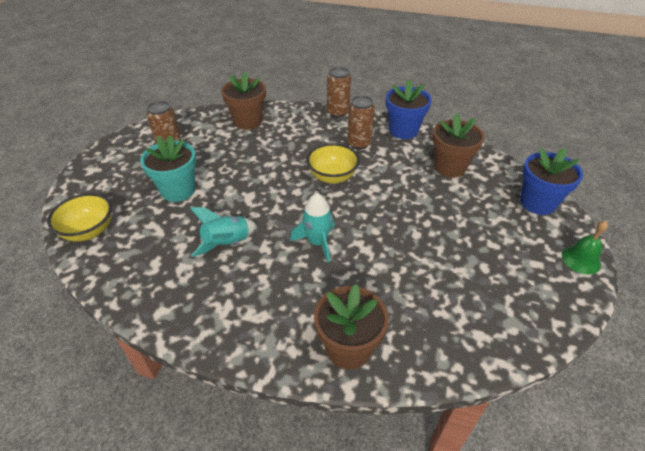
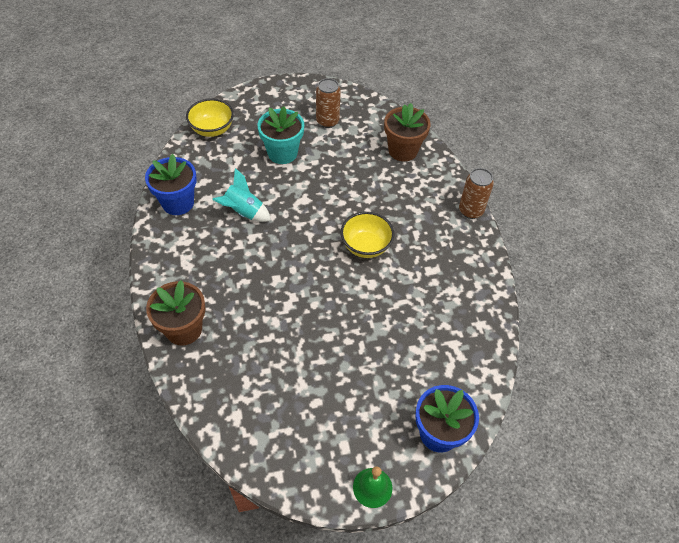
camera: 60 degrees right, 10 degrees up
turquoise rocket [290,193,334,262] -> none
brown can [347,96,375,150] -> none
blue flower pot [386,80,432,139] -> blue flower pot moved to [145,154,196,215]
brown flower pot [432,113,484,178] -> none

